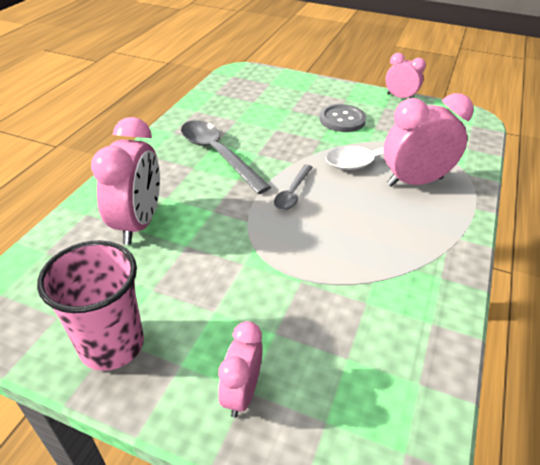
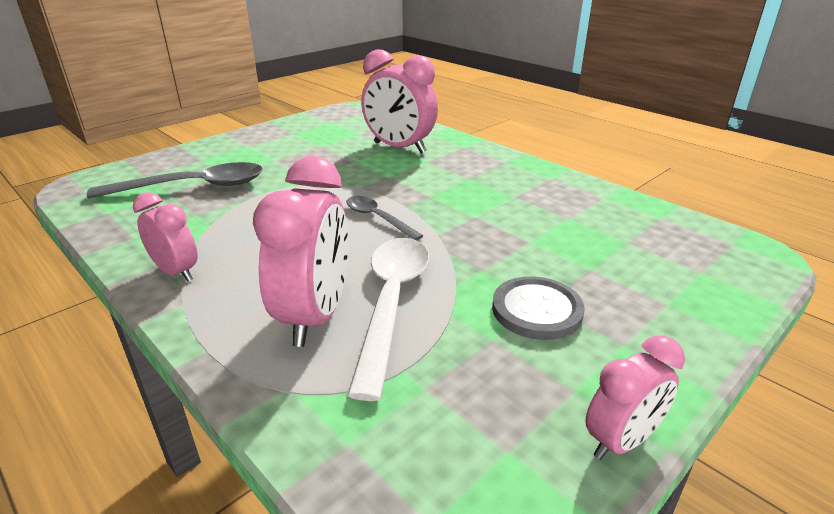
camera: 115 degrees right, 10 degrees down
pink cup [37,240,144,371] -> none
grey spoon [181,120,271,194] -> grey spoon moved to [87,162,263,199]
pink clock [218,321,263,418] -> pink clock moved to [133,192,198,282]

